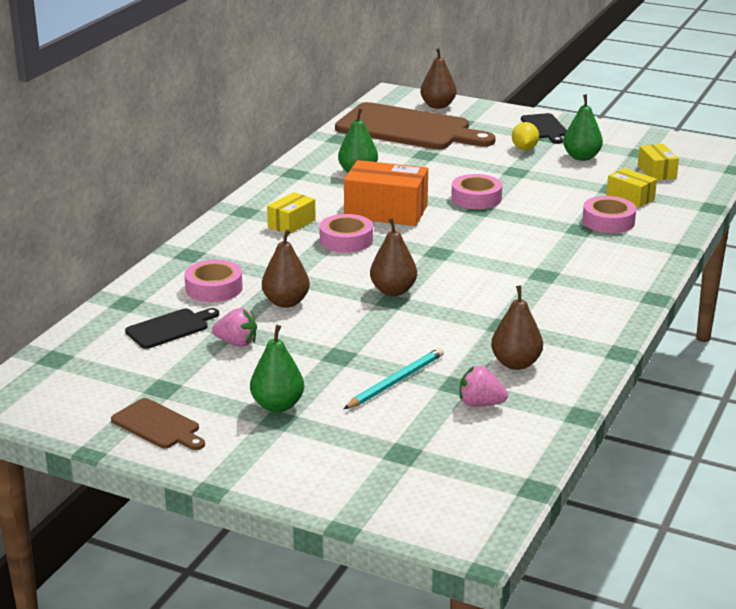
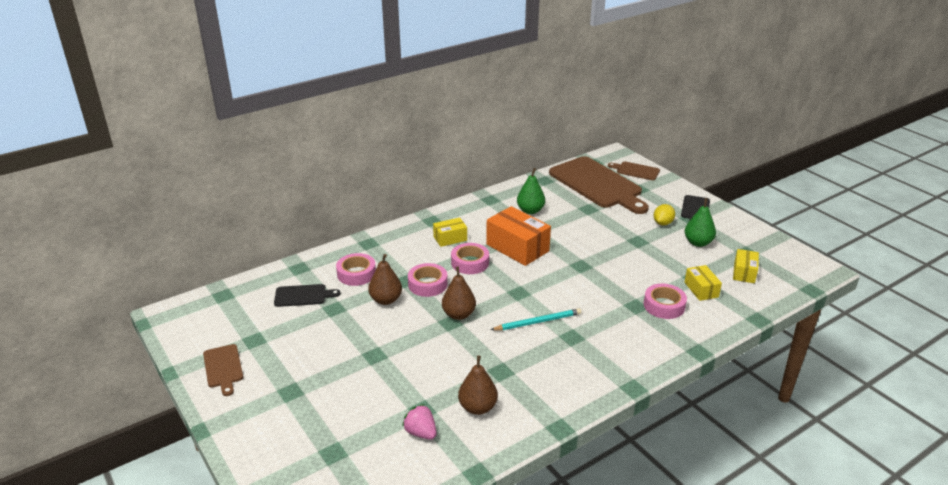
camera: 30 degrees right, 5 degrees up
pink strawberry [212,308,257,347] -> none
green pear [250,325,304,412] -> none
turquoise pencil [344,348,444,409] -> turquoise pencil moved to [491,308,581,330]
brown pear [420,48,456,109] -> brown cutting board [608,162,660,180]
pink tape [451,174,502,209] -> pink tape moved to [408,263,448,297]

